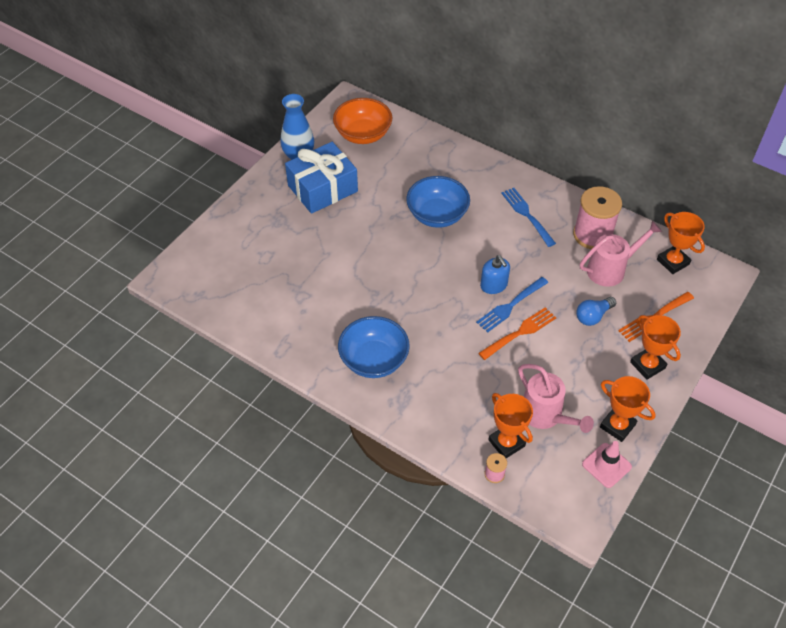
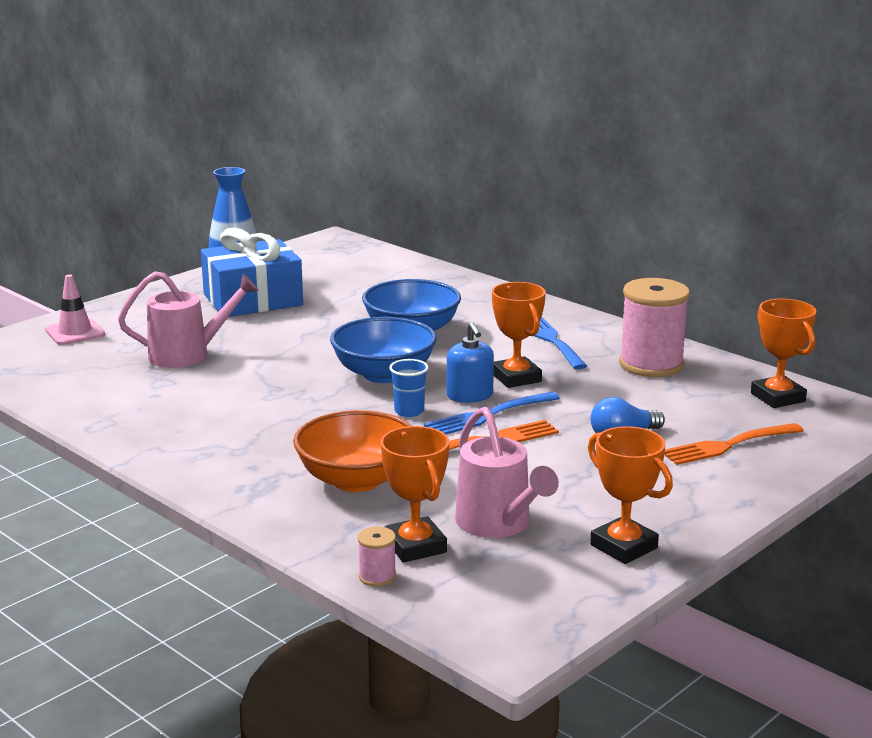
camera: 10 degrees right, 30 degrees down
orange bowl [333,98,392,144] -> orange bowl moved to [293,410,412,492]
blue bowl [338,316,410,378] -> blue bowl moved to [330,317,437,383]
pink watering can [580,221,662,287] -> pink watering can moved to [118,271,259,368]
pink traffic cone [582,441,632,488] -> pink traffic cone moved to [45,274,105,345]
orange trophy [630,315,681,380] -> orange trophy moved to [492,282,546,388]
none -> blue cup [389,359,429,417]

